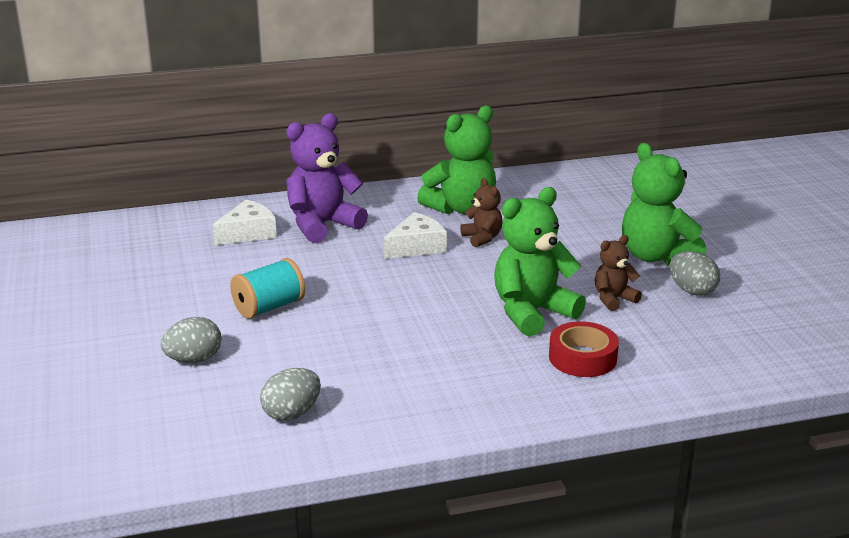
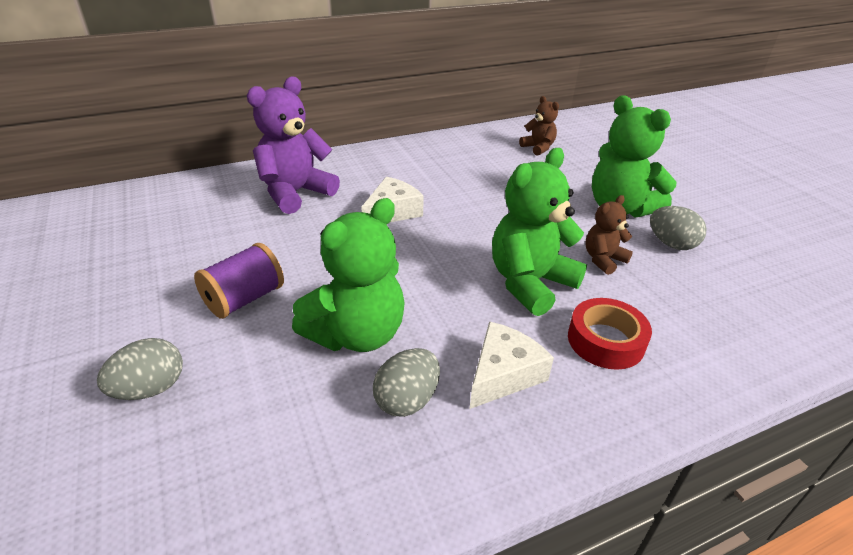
camera: 10 degrees left, 10 degrees up
white cheese [212,200,277,246] -> white cheese moved to [470,321,554,409]
turquoise spool [230,258,305,319] -> purple spool [194,243,284,319]
grey egg [260,368,321,421] -> grey egg moved to [373,348,440,417]
green teddy bear [417,105,496,215] -> green teddy bear moved to [292,198,404,352]
brown teddy bear [460,178,503,247] -> brown teddy bear moved to [519,96,559,156]

